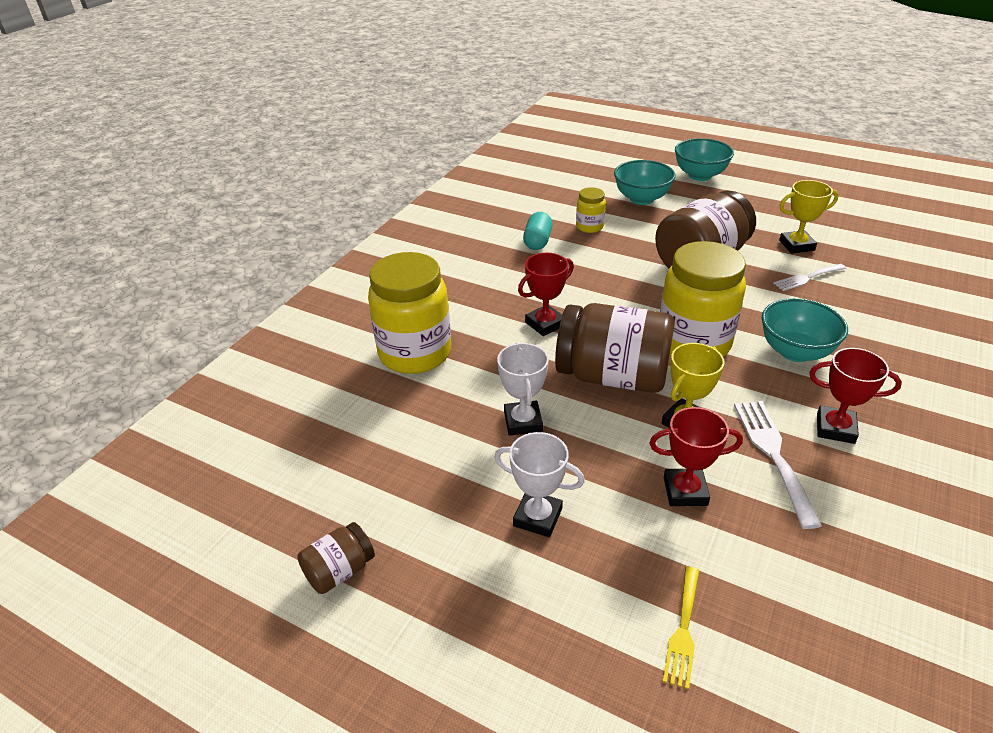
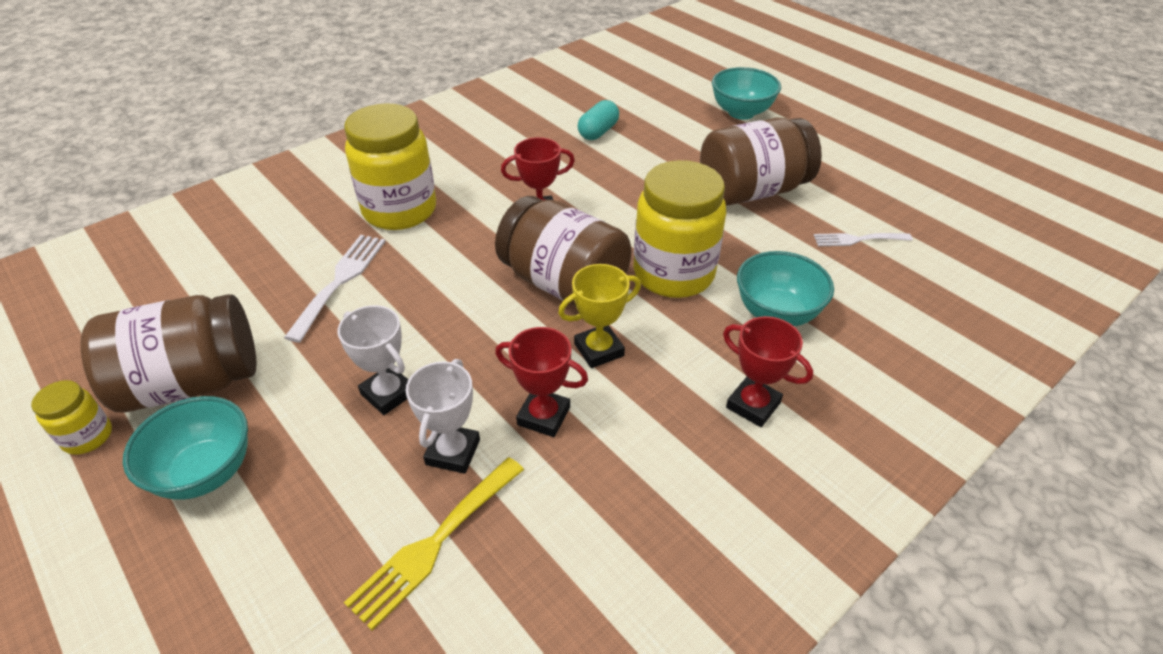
camera: 20 degrees right, 5 degrees up
brown jar [297,522,375,594] -> brown jar [80,294,257,412], size x2.12
white trophy [497,342,549,436] -> white trophy moved to [406,359,480,474]
yellow jar [576,187,606,233] -> yellow jar moved to [31,380,112,455]
yellow fork [663,566,700,689] -> yellow fork [344,457,524,630], size x1.55
turquoise bowl [675,138,734,181] -> turquoise bowl moved to [123,396,248,500]
white fork [734,401,822,529] -> white fork moved to [284,235,386,343]
yellow trophy [779,180,839,254] -> none

